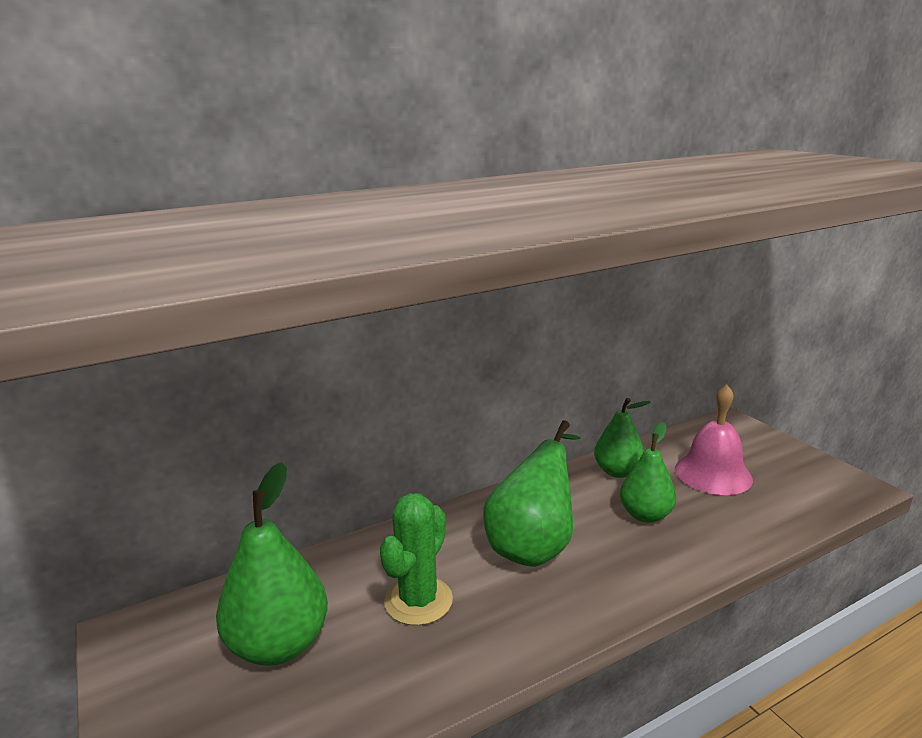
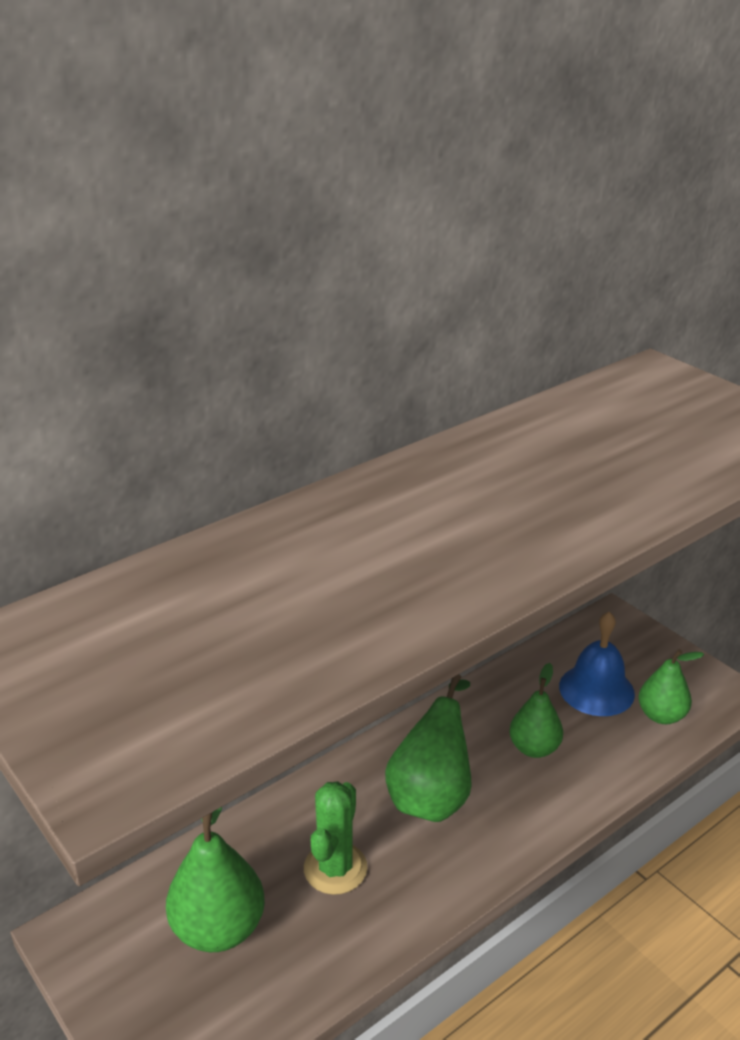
camera: 10 degrees left, 10 degrees up
green pear [594,398,651,478] -> green pear moved to [639,649,704,724]
pink bell [675,384,753,495] -> blue bell [559,612,635,716]

